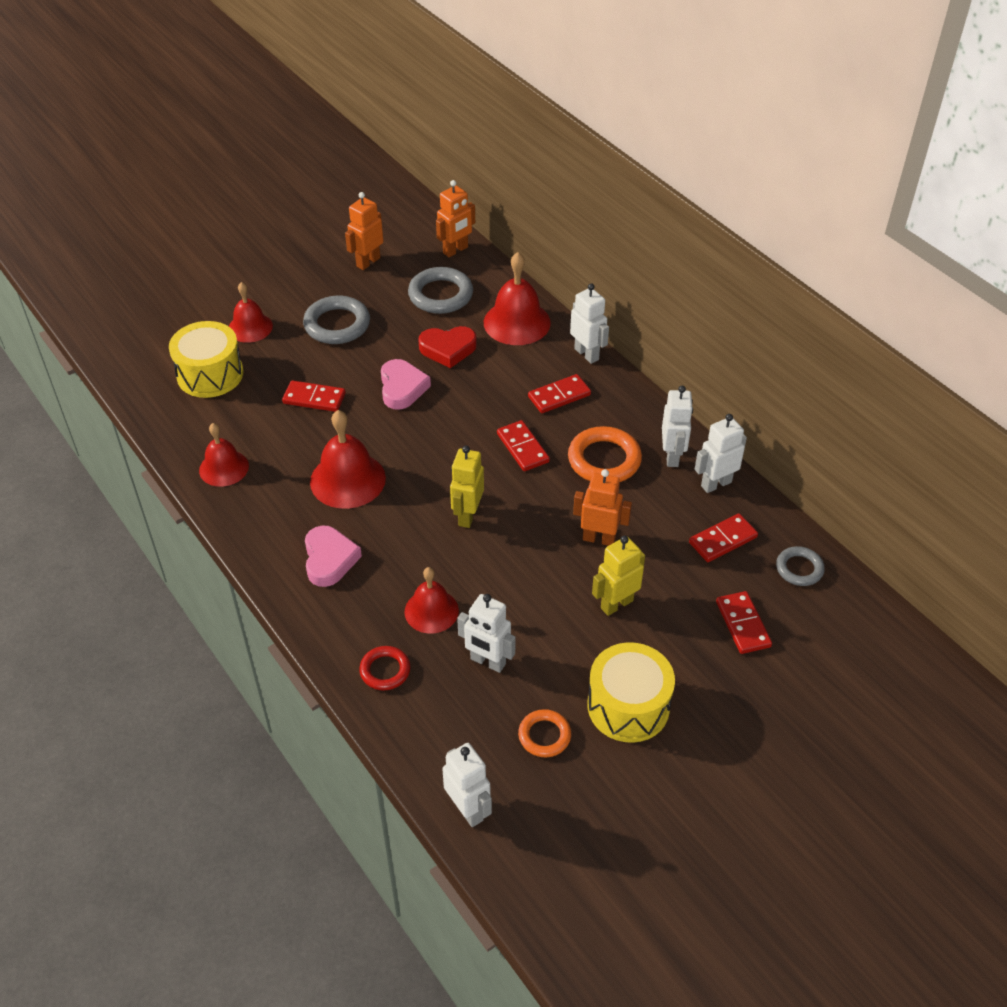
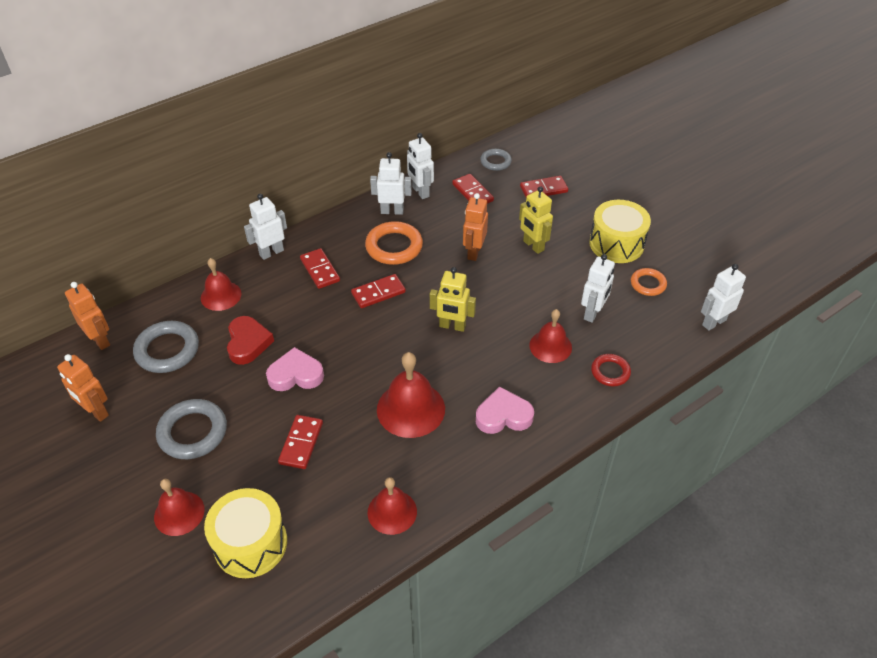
camera: 90 degrees left, 0 degrees up
red bell [484,252,551,345] -> red bell [201,258,241,311], size x0.66

